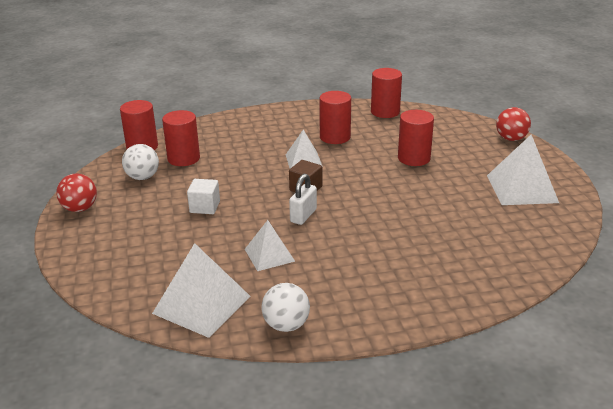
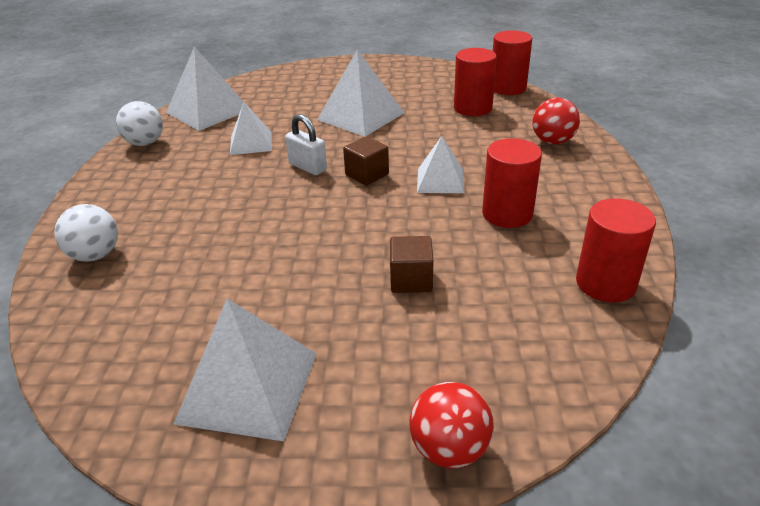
camera: 105 degrees right, 5 degrees up
red ball [57,173,97,212] -> red ball moved to [532,97,580,144]
white ball [122,144,159,180] -> white ball moved to [54,204,118,262]
white cube [187,179,220,214] -> white pyramid [317,50,404,137]
red cylinder [398,110,434,166] -> brown cube [390,236,434,293]

